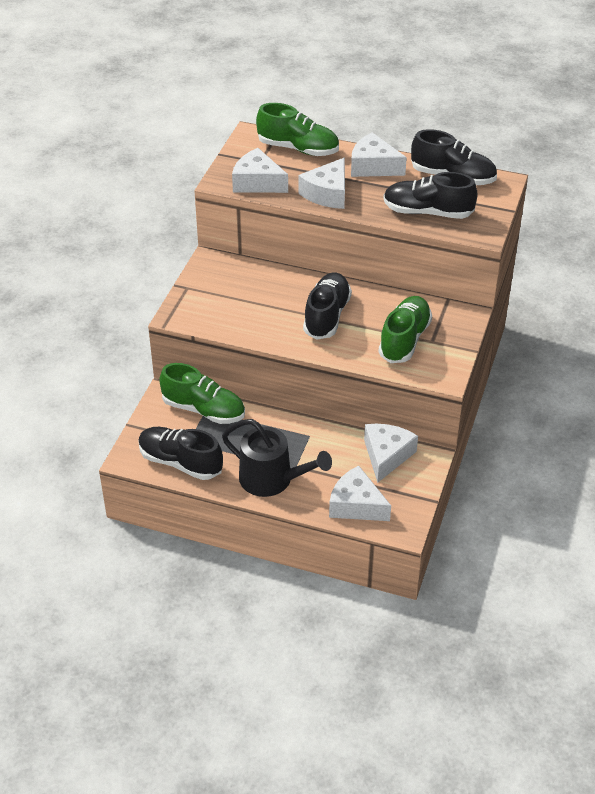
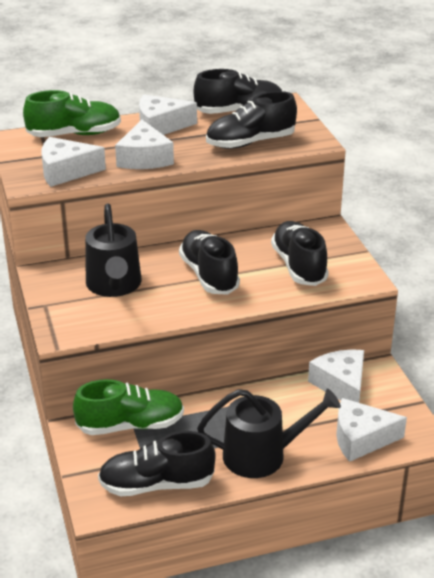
camera: 35 degrees left, 10 degrees down
green shoe [378,296,432,363] -> black shoe [271,221,329,286]
none -> black watering can [85,203,141,297]

